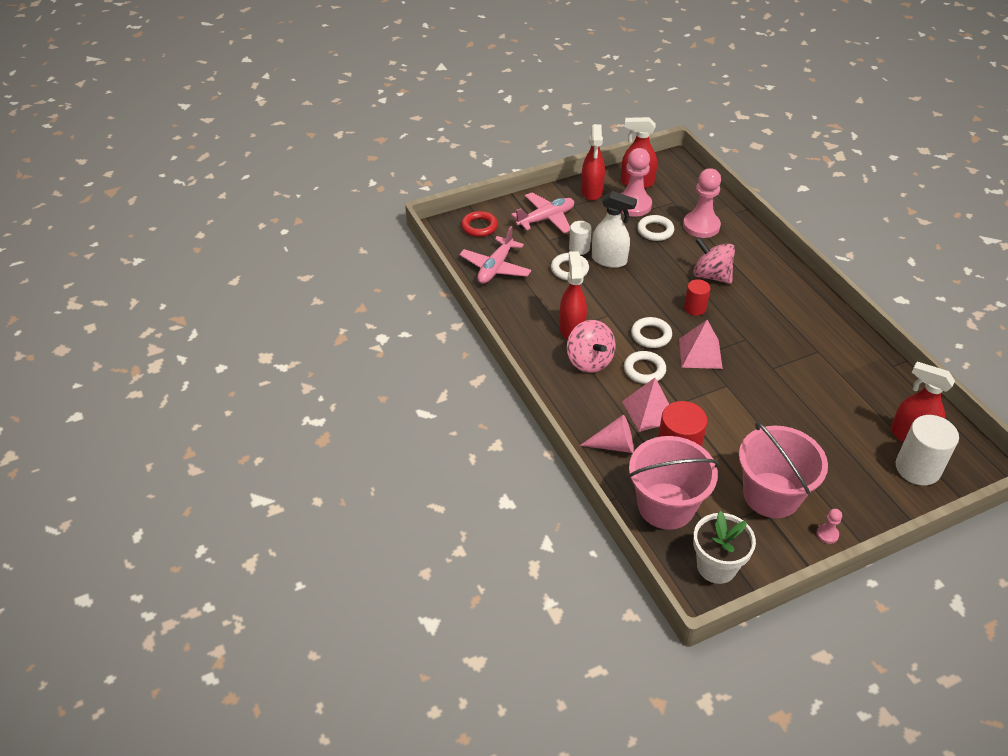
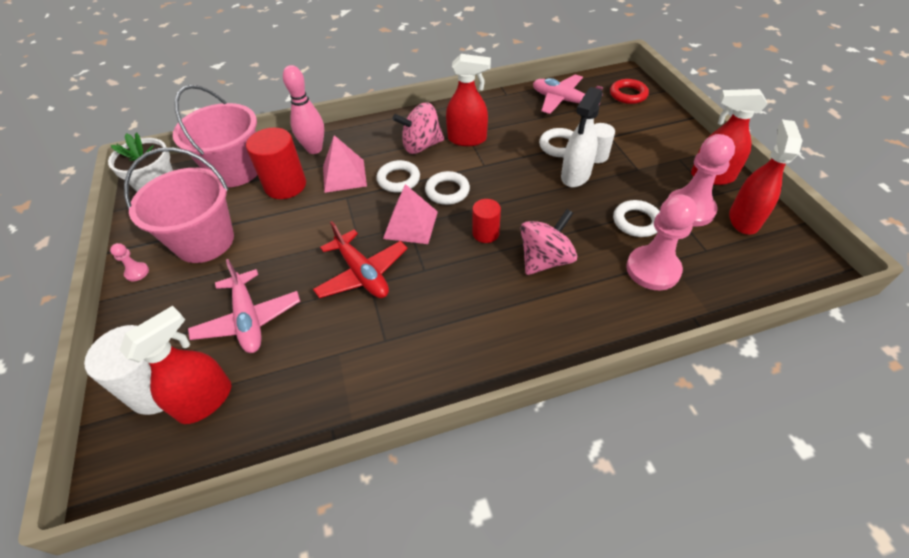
camera: 100 degrees right, 5 degrees up
pink plane [511,193,574,233] -> pink plane moved to [188,259,300,353]
pink cone [580,415,634,453] -> pink bowling pin [283,65,324,154]
none -> red plane [313,221,408,298]

